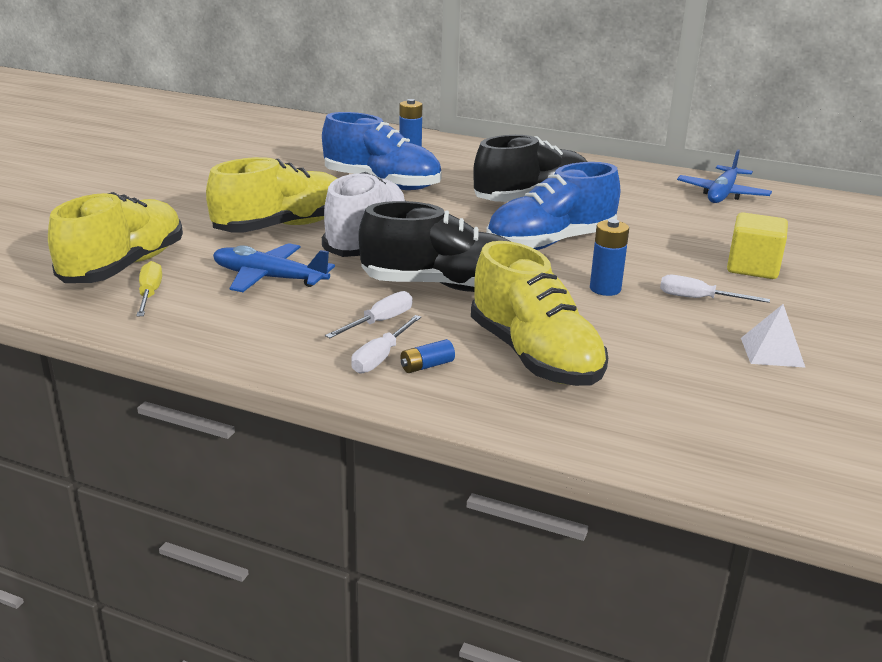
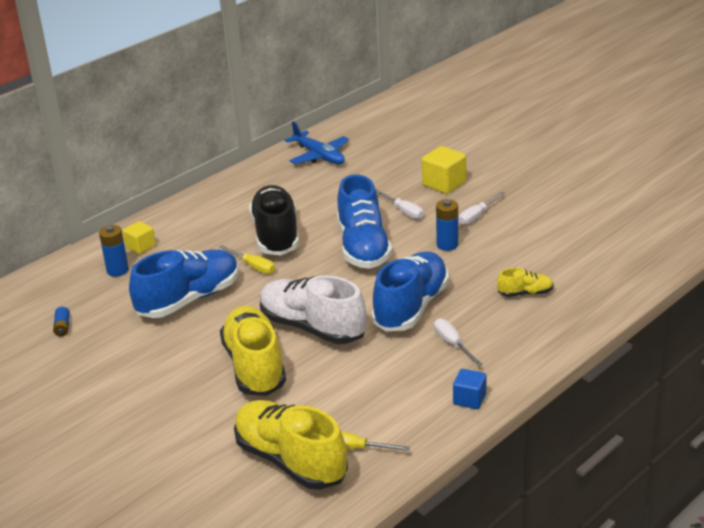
camera: 65 degrees left, 5 degrees up
blue plane [213,243,335,292] -> none
white screwdriver [351,315,421,374] -> white screwdriver moved to [376,189,424,219]
black shoe [358,201,510,292] -> blue shoe [371,251,449,331]
blue battery [401,339,455,373] -> blue battery moved to [53,307,70,336]
yellow shoe [471,241,608,386] -> yellow shoe [497,268,554,297], size x0.46
white pyramid [741,304,806,368] -> none
none -> yellow cube [123,221,156,254]
none -> yellow screwdriver [219,245,275,274]
none -> blue cube [453,369,487,409]

